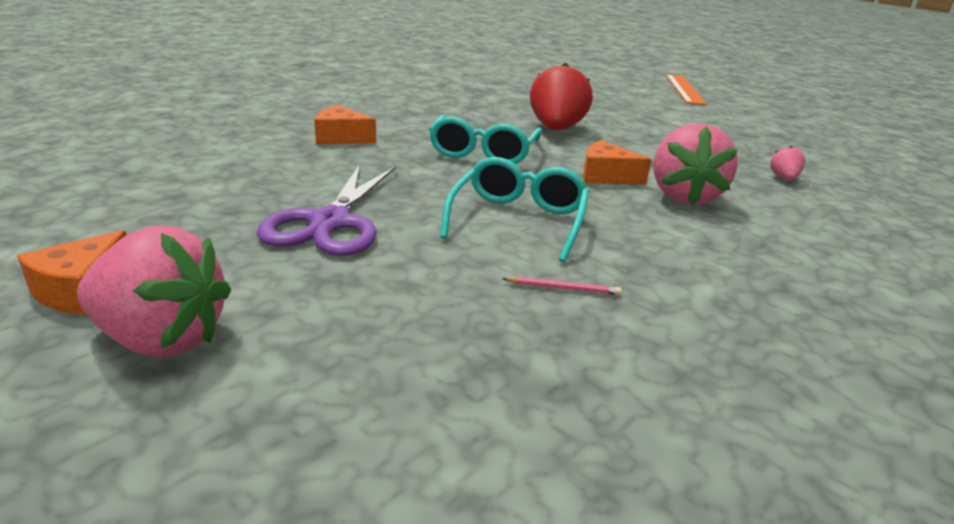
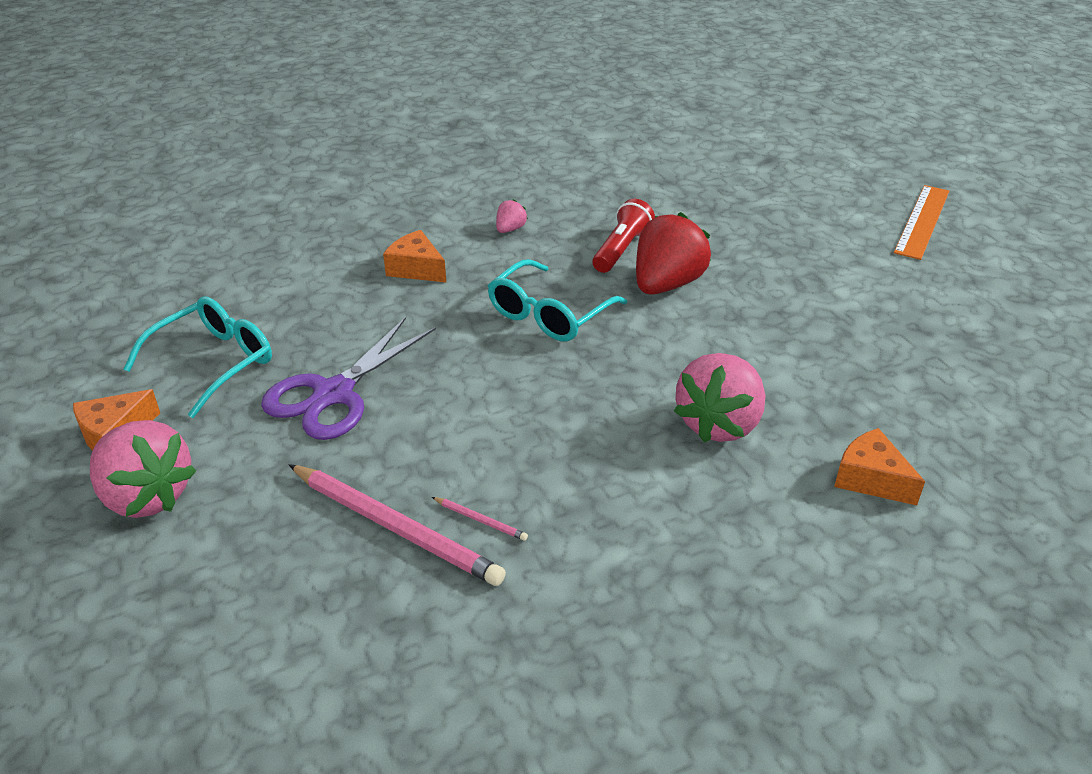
camera: 25 degrees right, 10 degrees up
turquoise glasses [440,157,589,262] -> turquoise glasses moved to [123,297,272,418]
orange cheese [583,140,652,185] -> orange cheese moved to [834,428,925,505]
pink strawberry [770,146,805,180] -> pink strawberry moved to [496,199,528,233]
none -> pink pencil [289,464,506,586]
none -> red flashlight [592,199,655,273]

